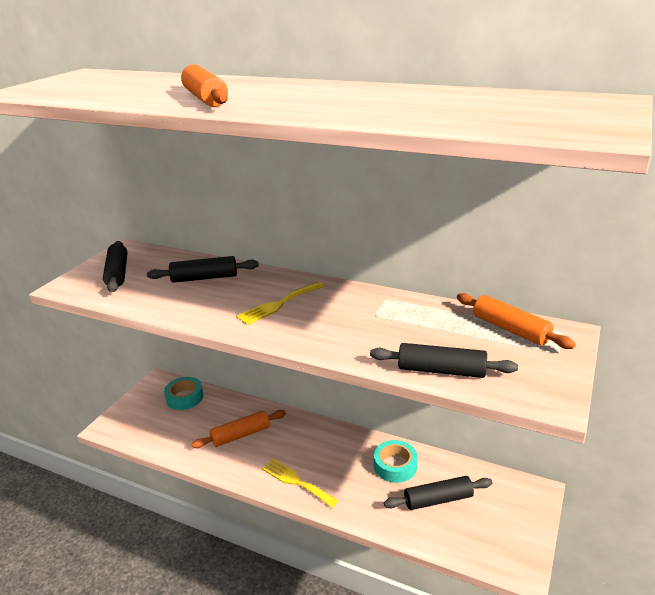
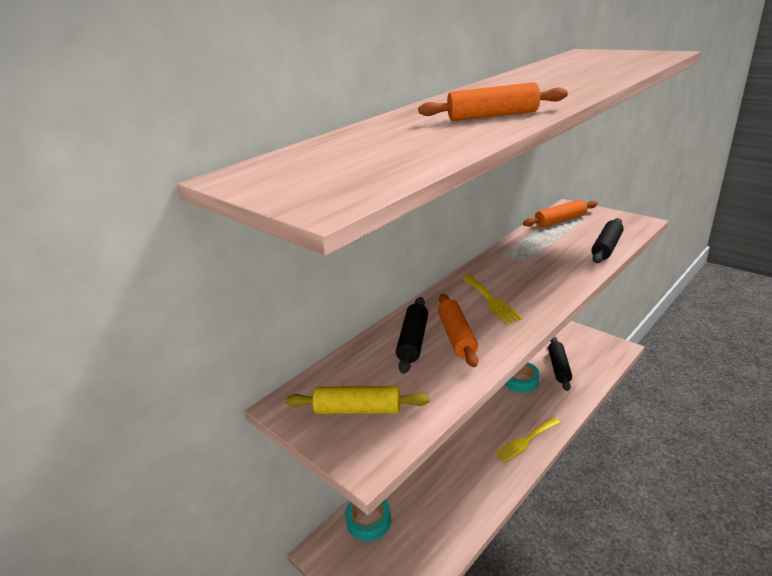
camera: 70 degrees left, 0 degrees up
black rolling pin [103,241,127,292] -> yellow rolling pin [286,386,430,414]
orange rolling pin [192,410,286,448] -> orange rolling pin moved to [438,294,478,367]

